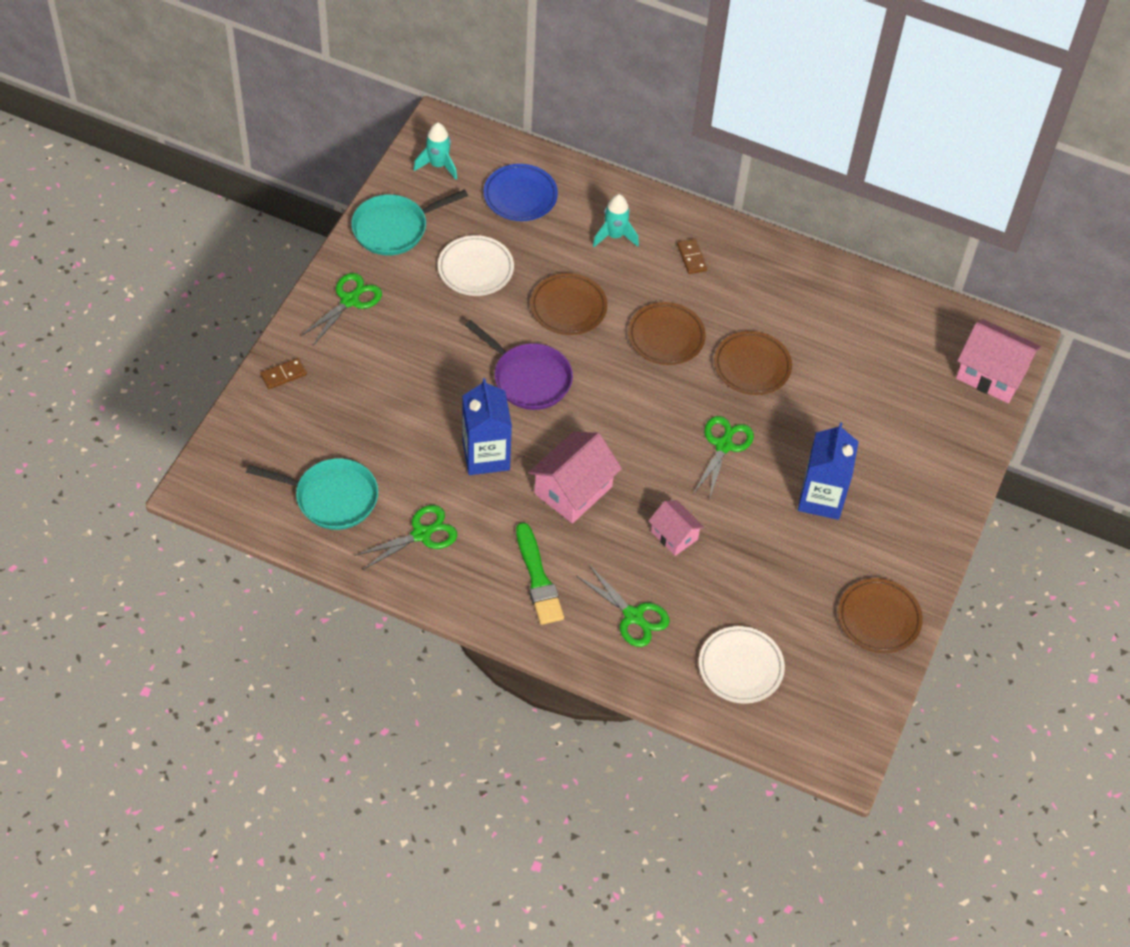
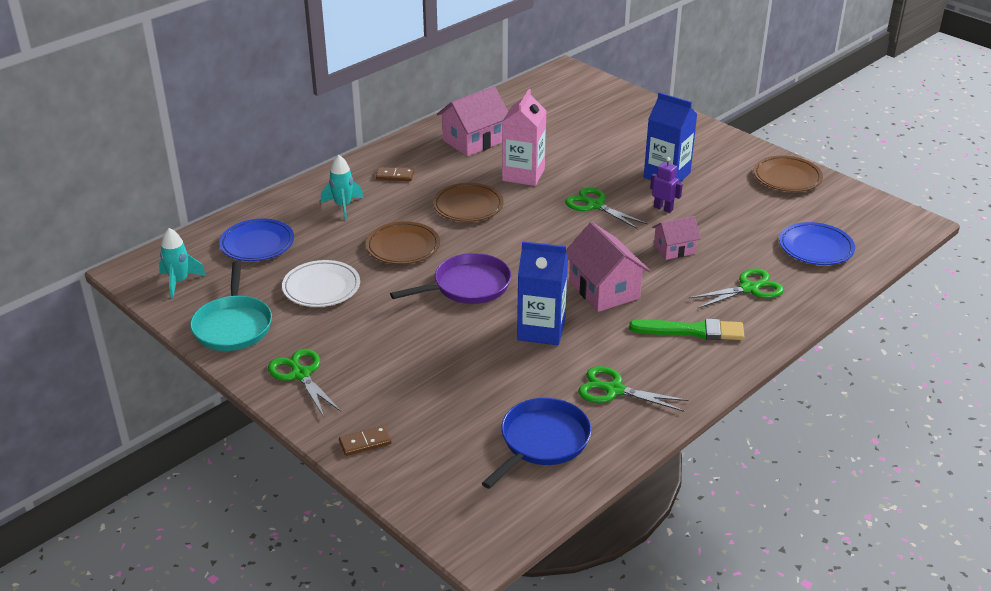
camera: 65 degrees left, 20 degrees down
turquoise pan [246,458,378,530] -> blue pan [482,398,591,489]
brown domino [260,358,307,389] -> brown domino turned 75 degrees clockwise [339,425,391,456]
green scissors [354,505,457,570] -> green scissors turned 60 degrees counterclockwise [578,366,689,412]
white plate [699,626,785,704] -> blue plate [779,222,855,265]
brown plate [714,331,792,395] -> pink carton [502,89,547,186]
pink house [956,319,1041,403] -> pink house moved to [437,86,508,157]
none -> purple robot [650,157,683,213]

